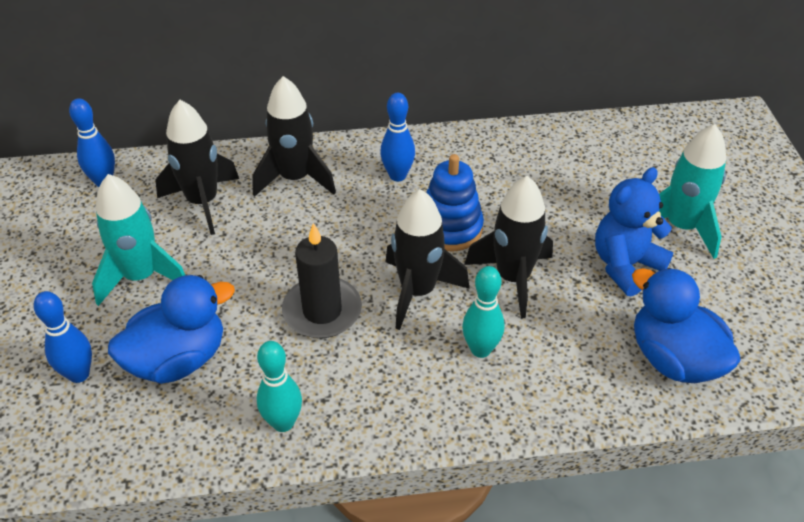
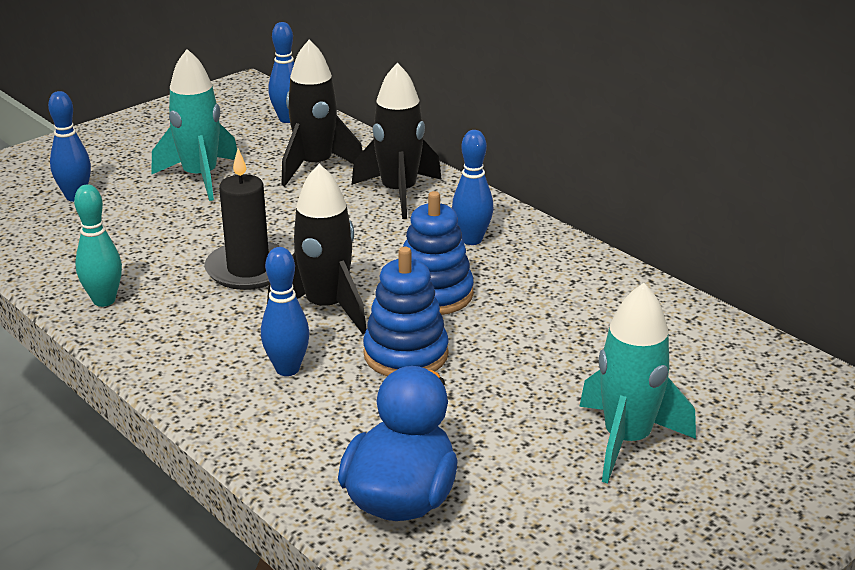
camera: 55 degrees right, 15 degrees down
blue duck [108,275,235,384] -> none
turquoise bowling pin [462,266,504,358] -> blue bowling pin [261,247,310,376]
black rocket [465,176,553,319] -> blue stacking toy [363,247,449,376]
blue teddy bear [595,167,674,296] -> none

